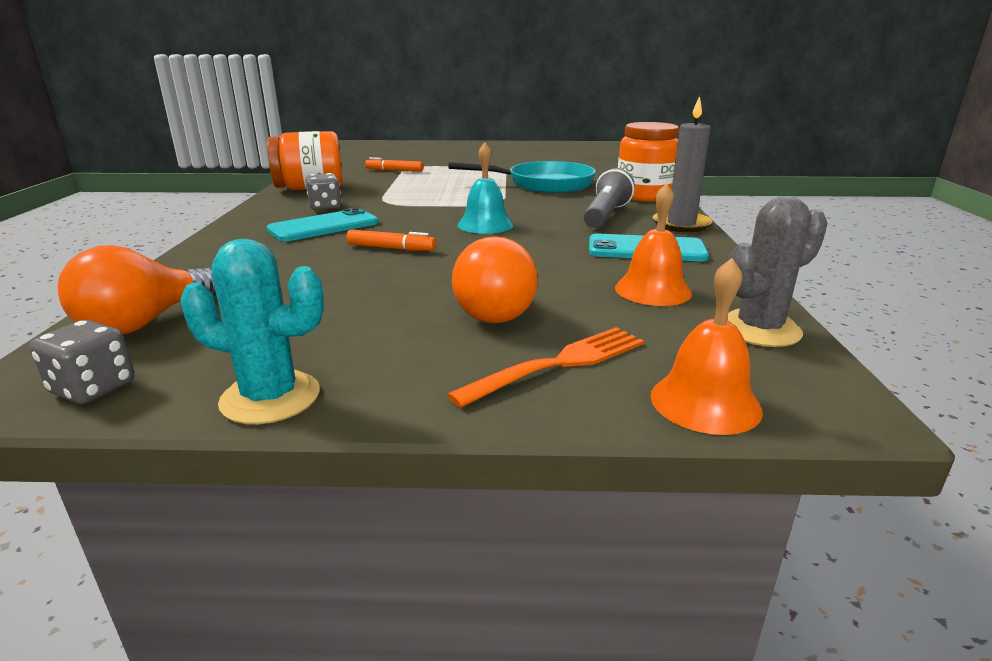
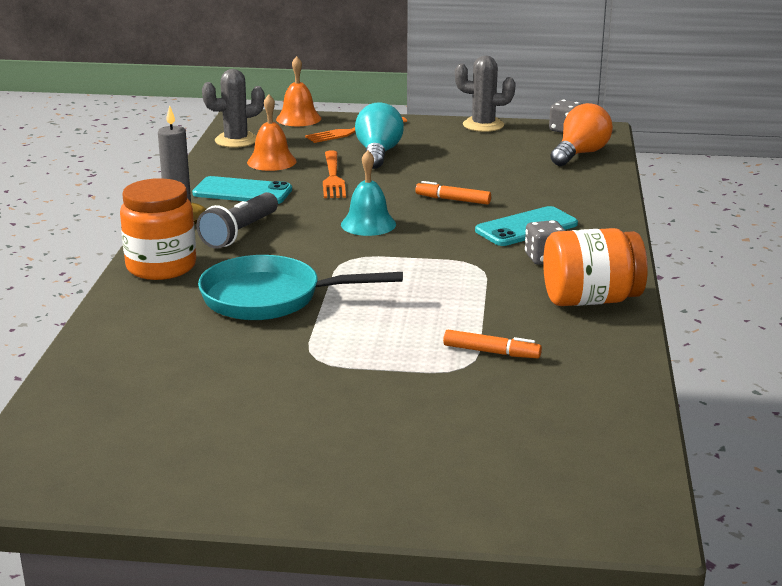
camera: 175 degrees left, 0 degrees up
turquoise cactus [180,239,324,424] -> grey cactus [455,56,516,132]
orange light bulb [452,236,538,323] -> turquoise light bulb [355,102,404,169]
none -> orange fork [323,150,346,198]

